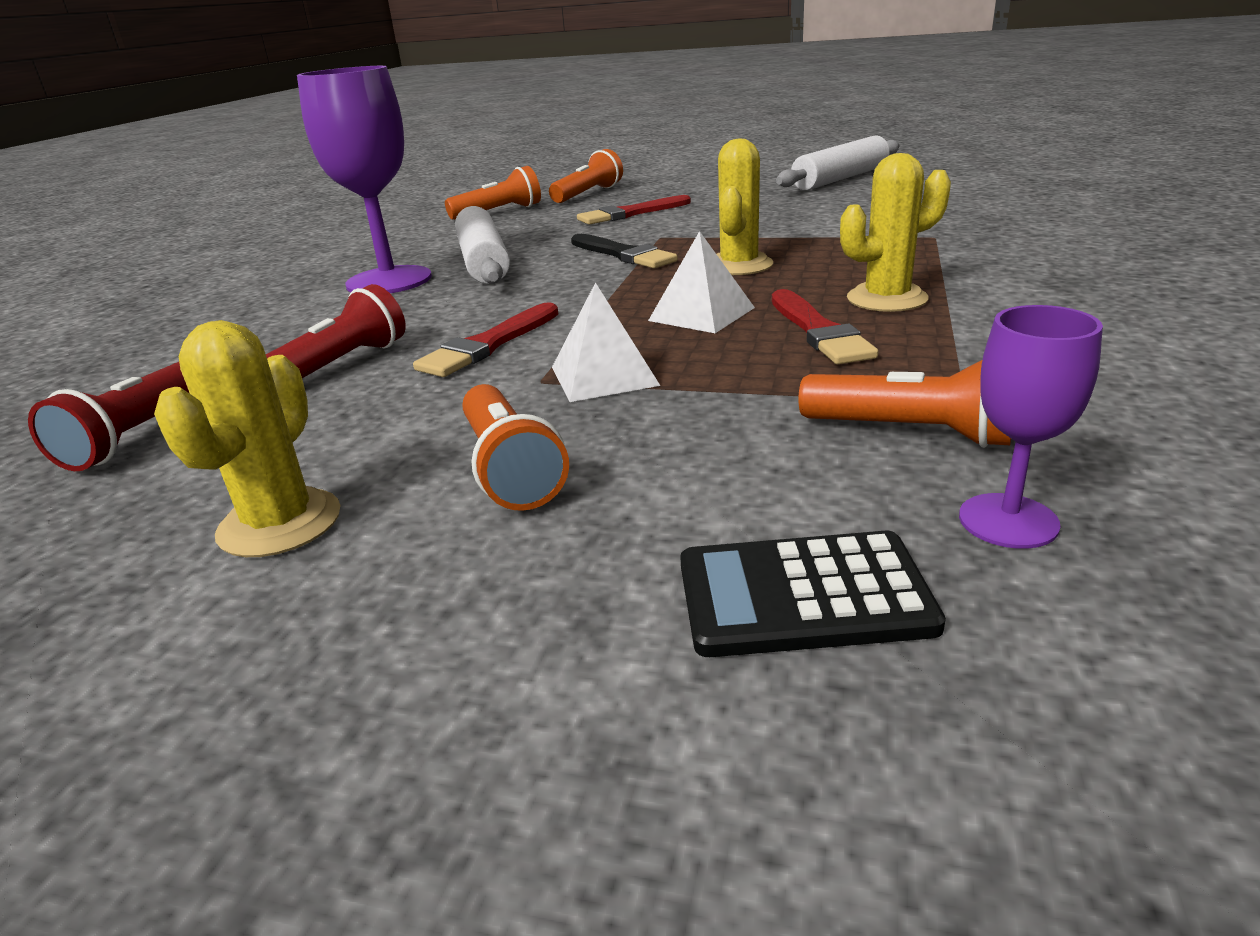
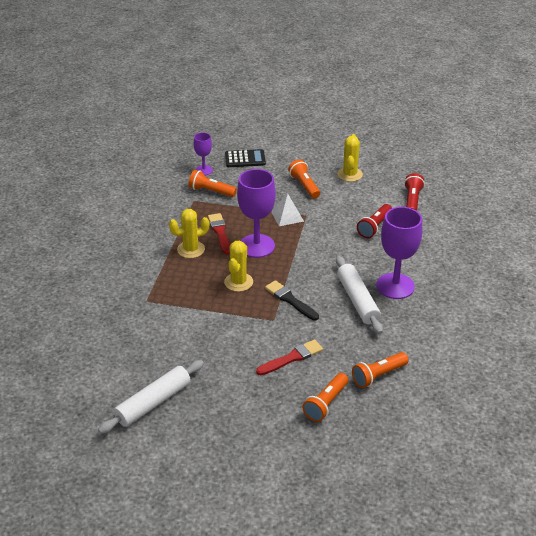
camera: 175 degrees right, 10 degrees up
red brush [413,302,558,377] -> none
white pyramid [648,231,755,333] -> purple goblet [237,169,276,258]

